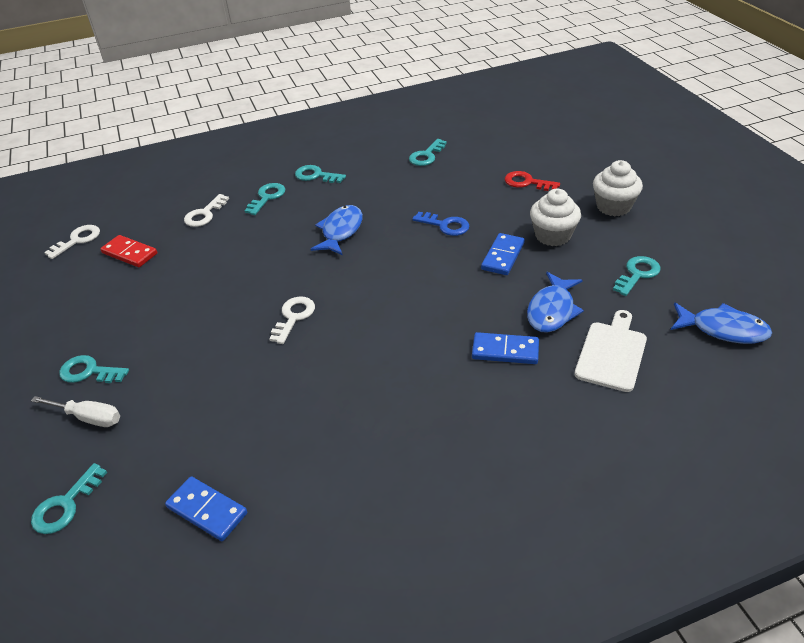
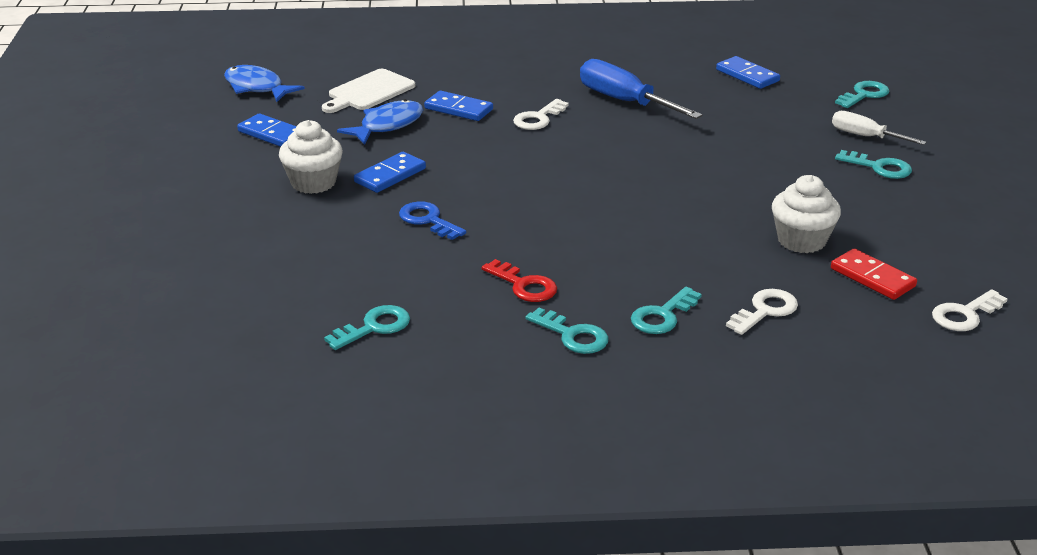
camera: 165 degrees left, 10 degrees down
white key [269,297,315,344] -> white key moved to [513,99,569,130]
blue fish [311,205,363,255] -> none
red key [505,171,560,191] -> red key moved to [482,259,557,302]
white cupcake [593,160,643,216] -> white cupcake moved to [772,175,841,253]
turquoise key [613,256,660,296] -> blue domino [237,113,296,147]
none -> blue screwdriver [580,59,703,119]

